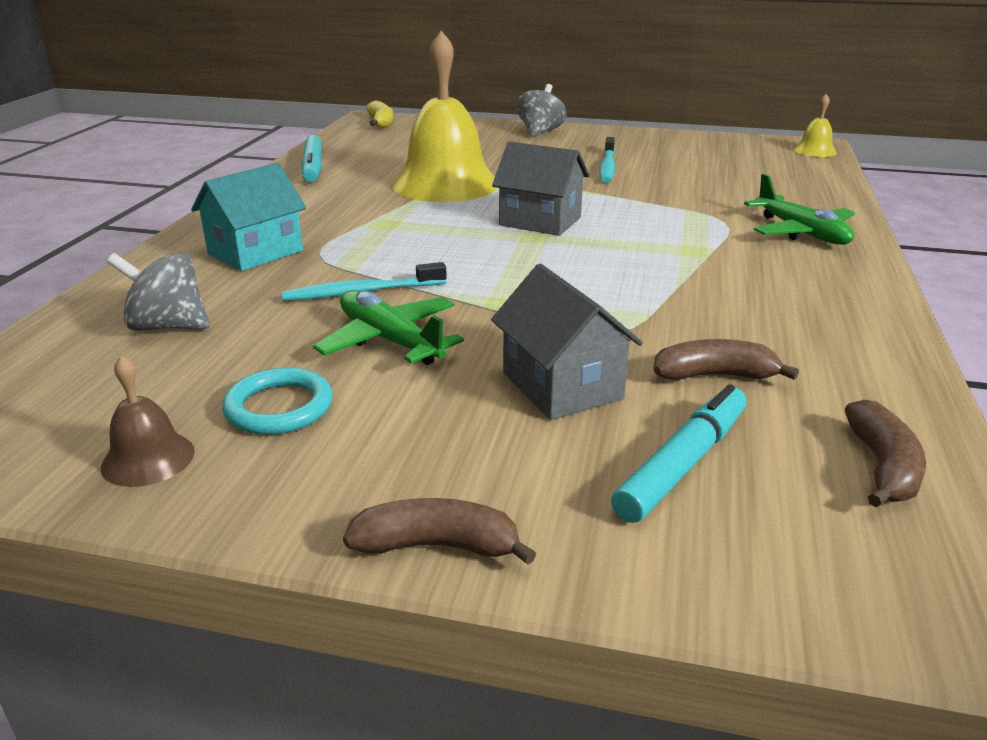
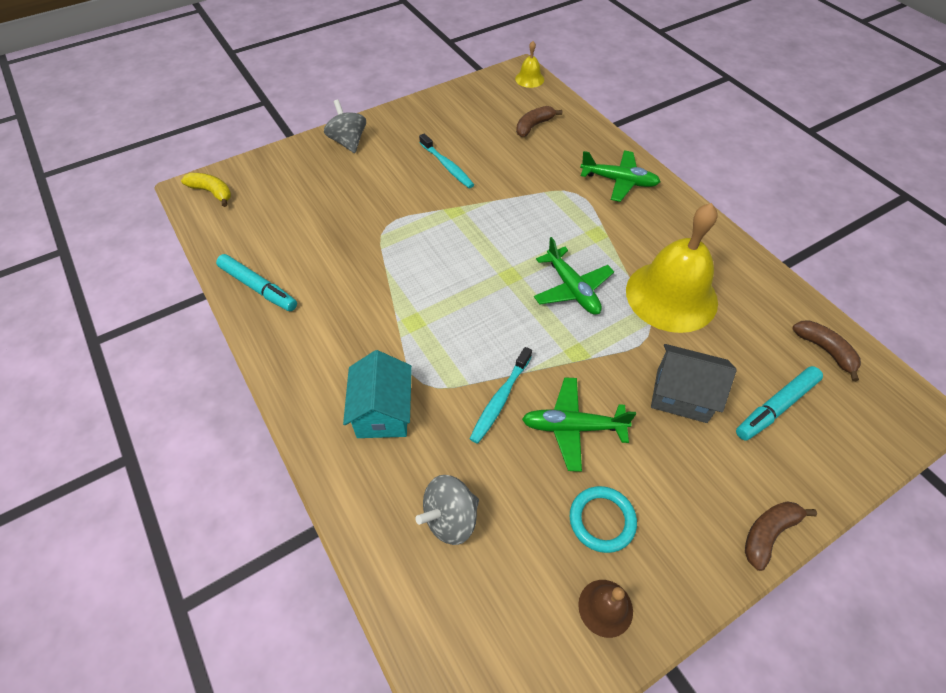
camera: 45 degrees left, 25 degrees up
yellow bell [392,31,497,202] -> yellow bell moved to [626,203,718,333]
grey house [492,141,590,236] -> none
turquoise marker [611,384,746,523] -> turquoise marker turned 120 degrees counterclockwise [736,366,823,441]
brown banana [654,339,799,380] -> brown banana moved to [516,106,562,137]
none -> green plane [534,237,614,315]

